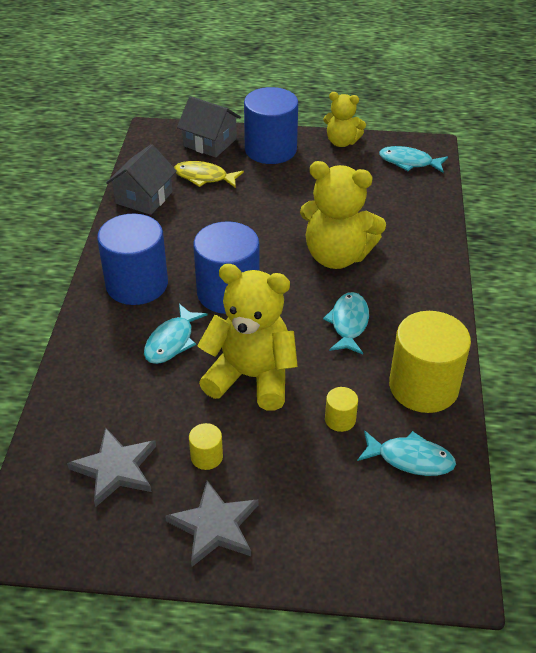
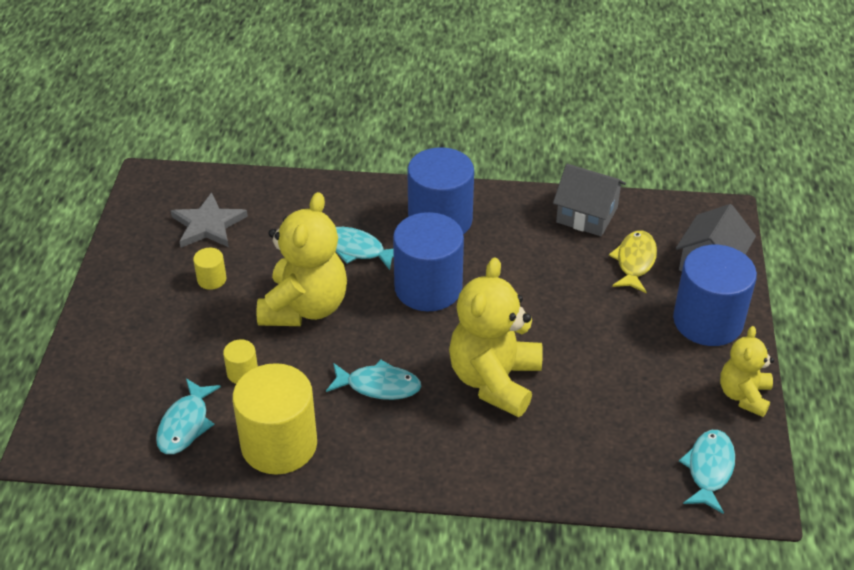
camera: 90 degrees right, 0 degrees up
grey star [165,480,258,567] -> none

